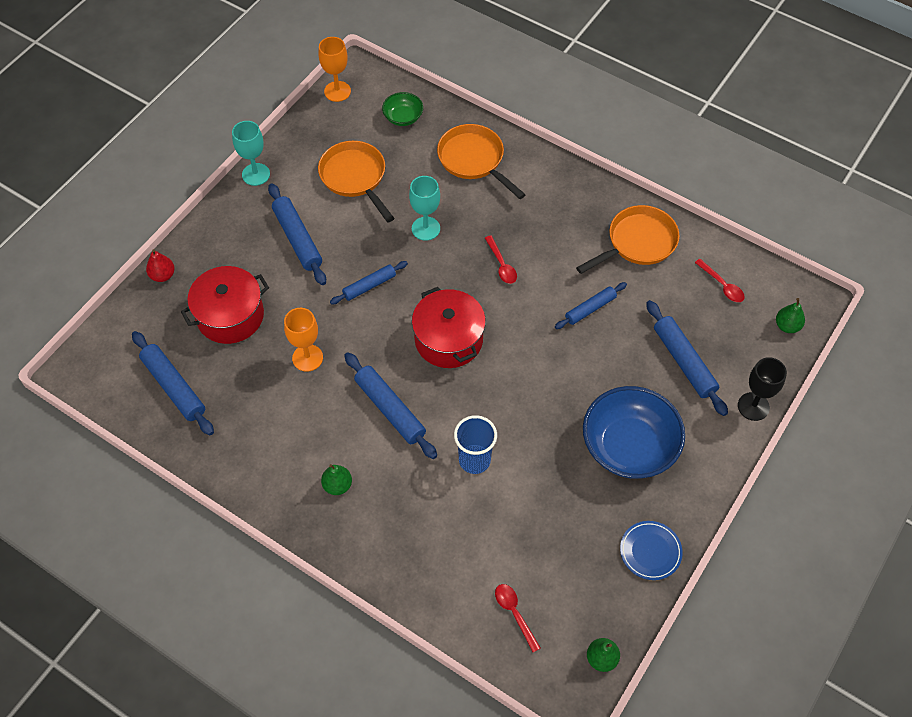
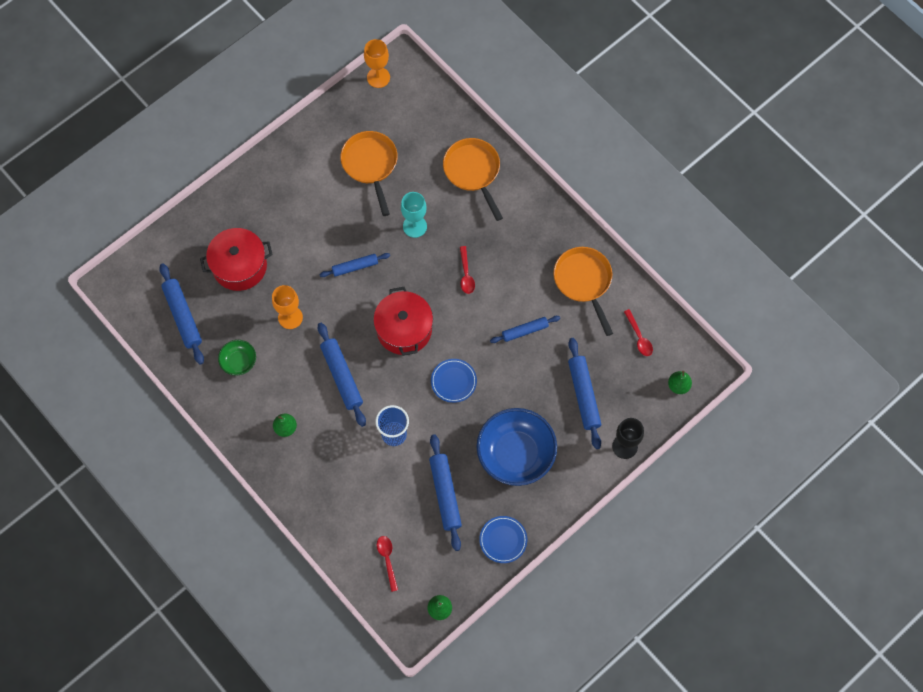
camera: 15 degrees right, 10 degrees up
red pear [146,249,175,282] -> none
turquoise goblet [232,121,270,186] -> none
blue rolling pin [268,183,326,285] -> blue rolling pin moved to [429,434,462,551]
green bowl [382,92,423,126] -> green bowl moved to [218,340,256,376]
orange pan [576,205,680,274] -> orange pan turned 90 degrees counterclockwise [553,247,613,336]
none -> blue plate [431,359,477,403]

